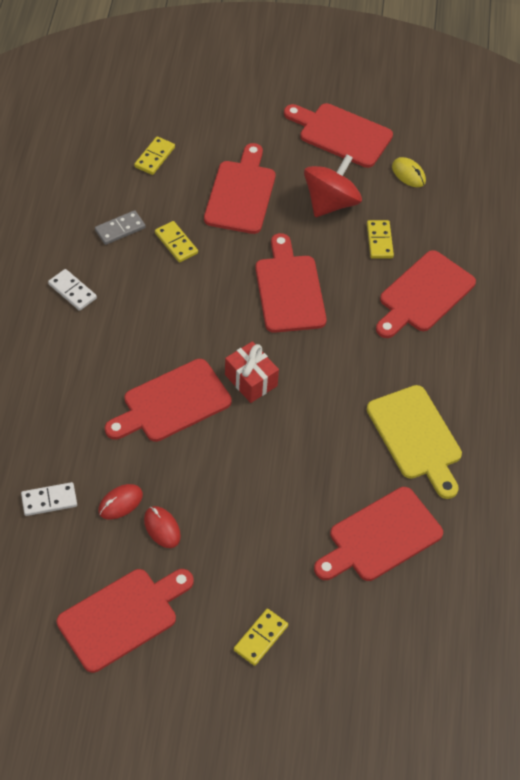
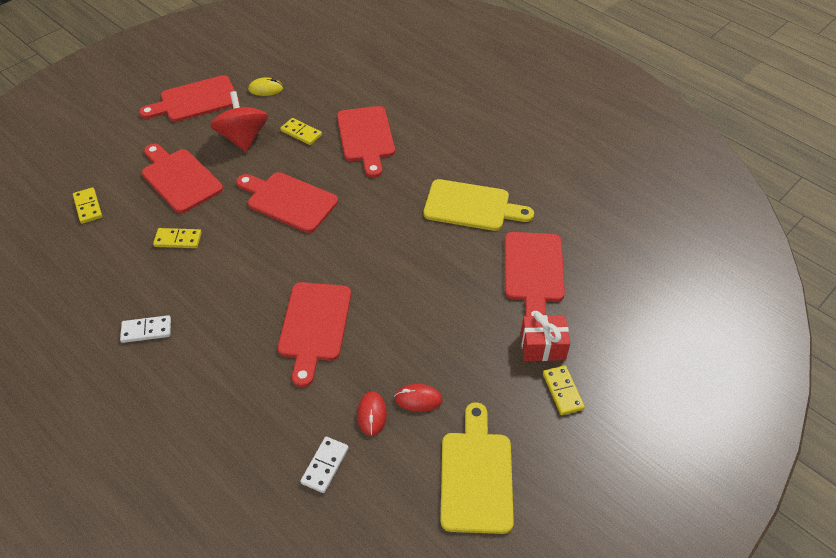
camera: 50 degrees left, 5 degrees down
red cutting board [57,569,194,673] -> yellow cutting board [440,402,514,534]
grey domino [95,210,146,245] -> none
red gift [225,341,279,403] -> red gift moved to [520,312,570,361]

